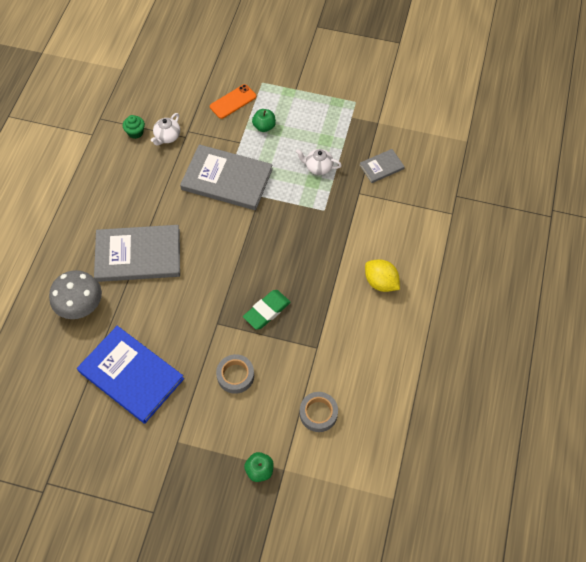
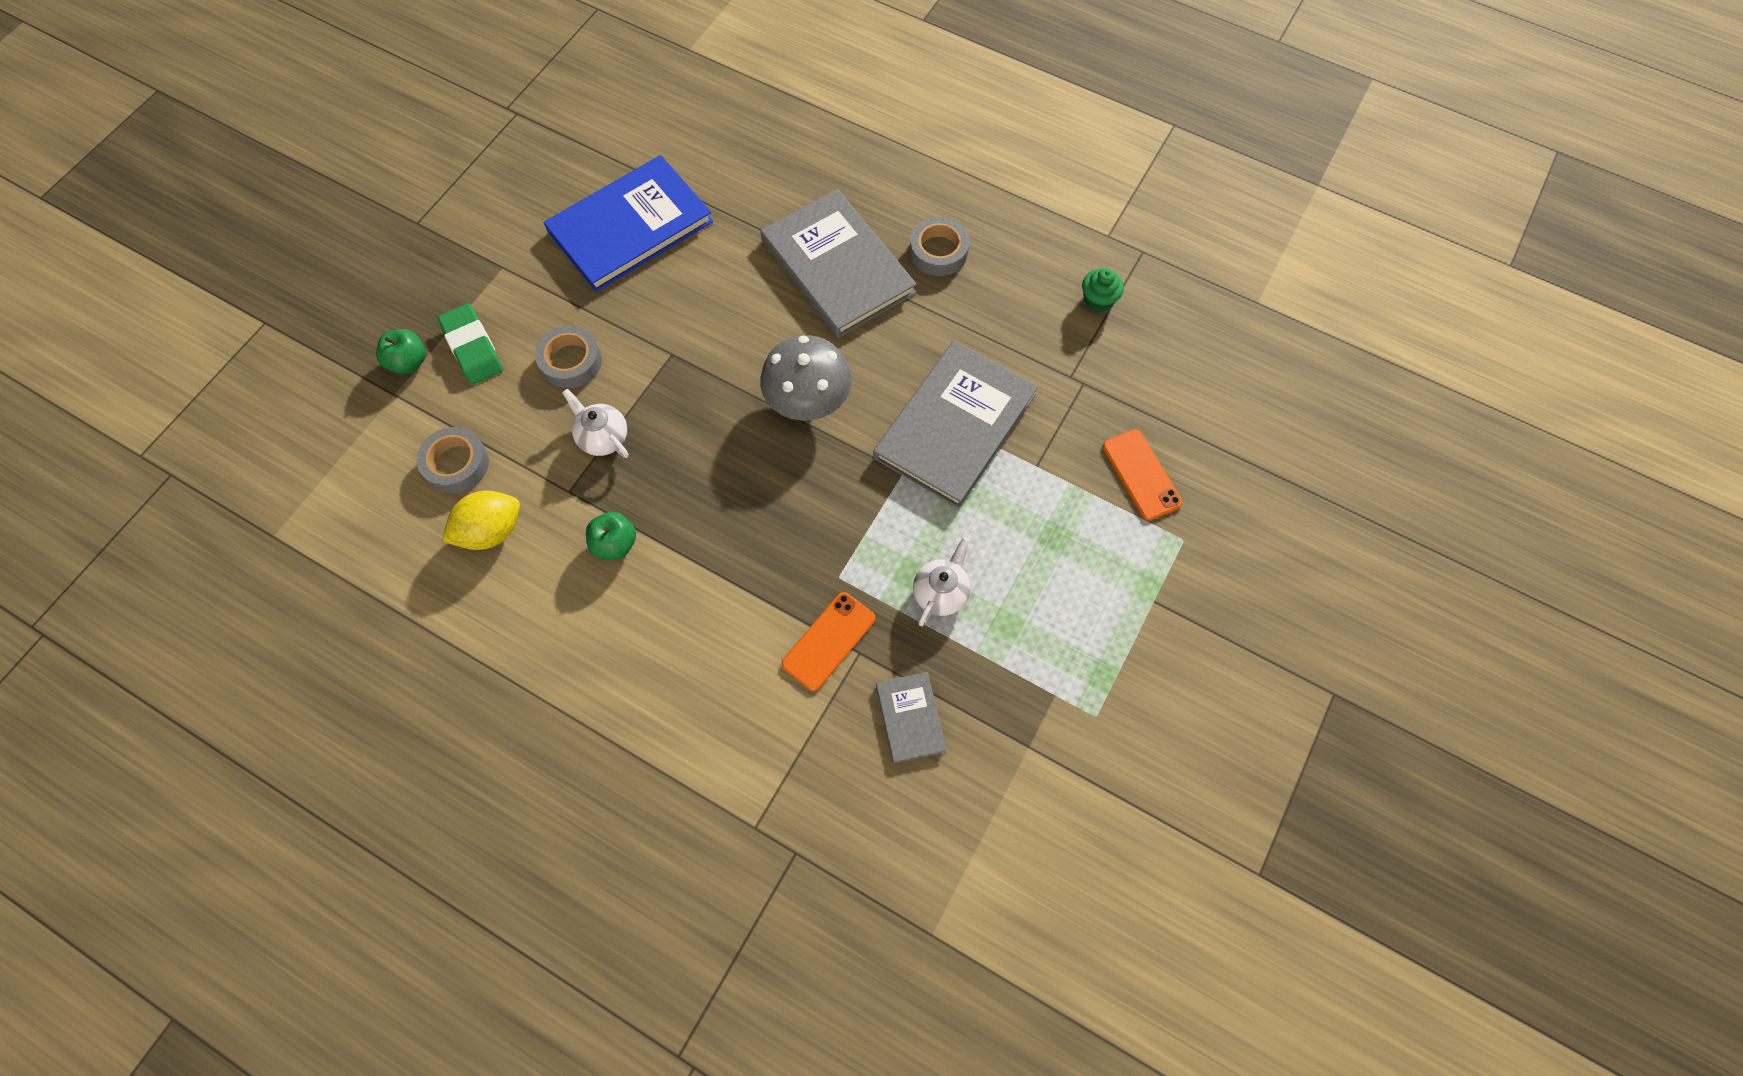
camera: 105 degrees right, 5 degrees up
grey mushroom [49,270,102,319] -> grey mushroom moved to [760,335,852,421]
grey book [94,225,180,282] -> grey book turned 45 degrees counterclockwise [760,189,917,338]
white teapot [151,113,180,146] -> white teapot moved to [562,389,629,458]
green eraser [243,290,291,330] -> green eraser moved to [438,303,503,385]
green apple [252,109,276,132] -> green apple moved to [586,512,636,560]
yellow lemon [365,259,400,292] -> yellow lemon moved to [442,491,520,550]
none -> orange phone [781,592,875,691]
none -> grey tape [910,217,969,276]

